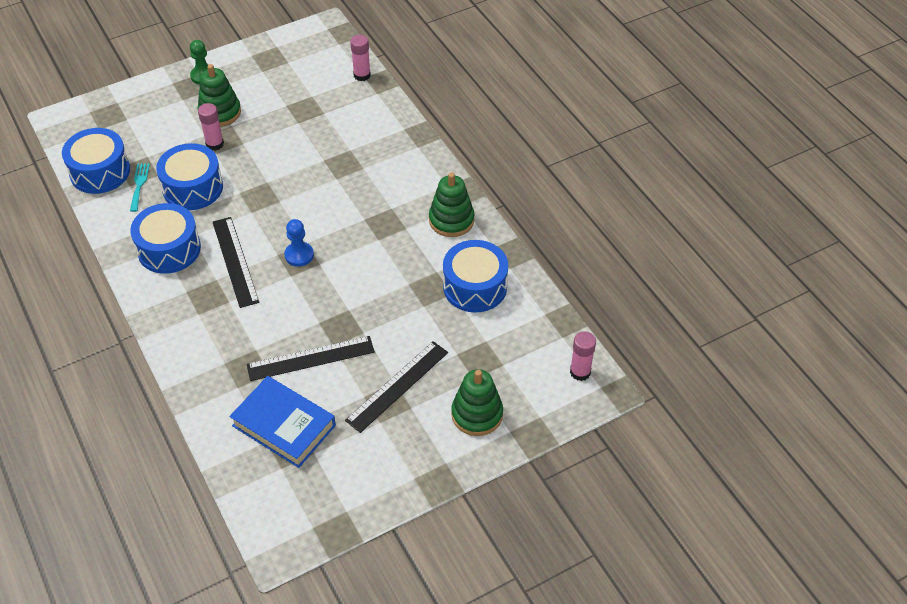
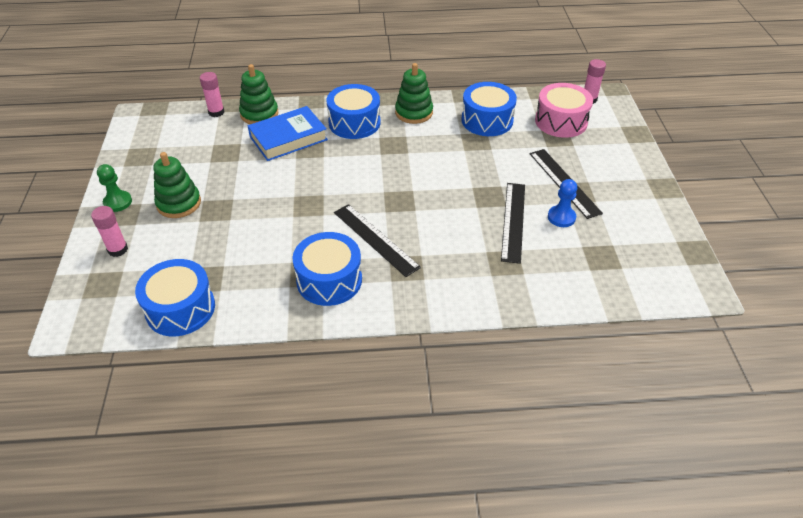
camera: 65 degrees left, 5 degrees down
turquoise fork [130,163,150,212] -> none
blue drum [156,143,223,210] -> blue drum moved to [327,84,381,139]
pink glue stick [198,103,224,151] -> pink glue stick moved to [91,206,128,257]
black ruler [213,217,259,308] -> black ruler turned 45 degrees clockwise [334,204,421,277]
blue book [229,376,336,468] -> blue book moved to [248,106,328,161]
blue pawn [284,219,314,267] -> blue pawn moved to [548,179,577,227]
green stacking toy [451,369,503,436] -> green stacking toy moved to [239,64,279,124]
none -> pink drum [535,83,593,138]

